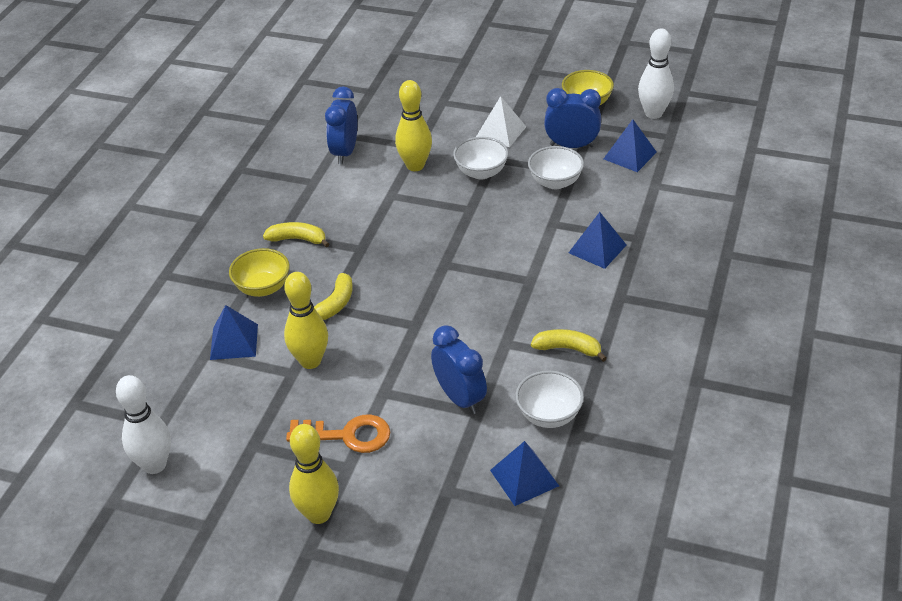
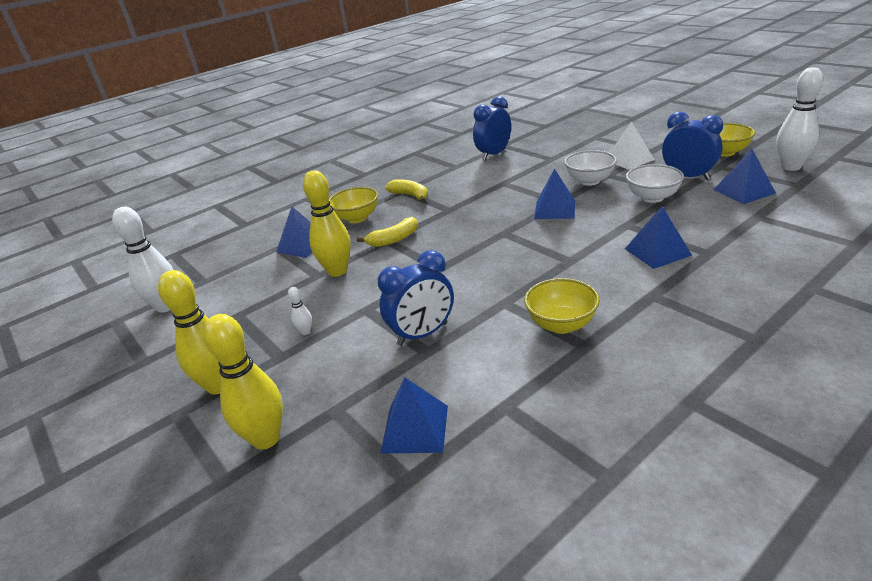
camera: 35 degrees right, 10 degrees down
orange key [286,414,391,453] -> white bowling pin [288,287,312,335]
yellow bowling pin [395,80,432,171] -> yellow bowling pin moved to [203,314,283,450]
blue clock [431,325,487,414] -> blue clock turned 60 degrees clockwise [378,250,454,346]
white bowl [515,371,584,428] -> none
yellow banana [531,329,607,362] -> yellow bowl [524,278,600,334]
none -> blue pyramid [534,168,575,219]

